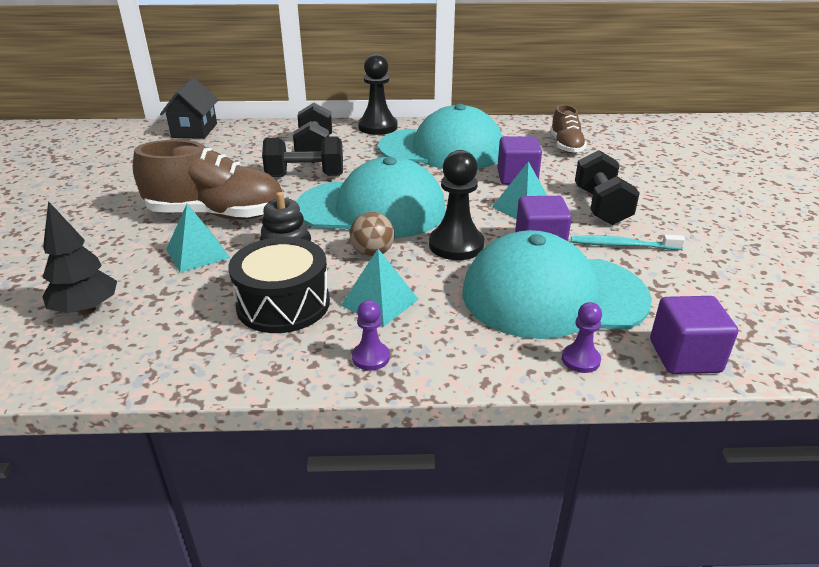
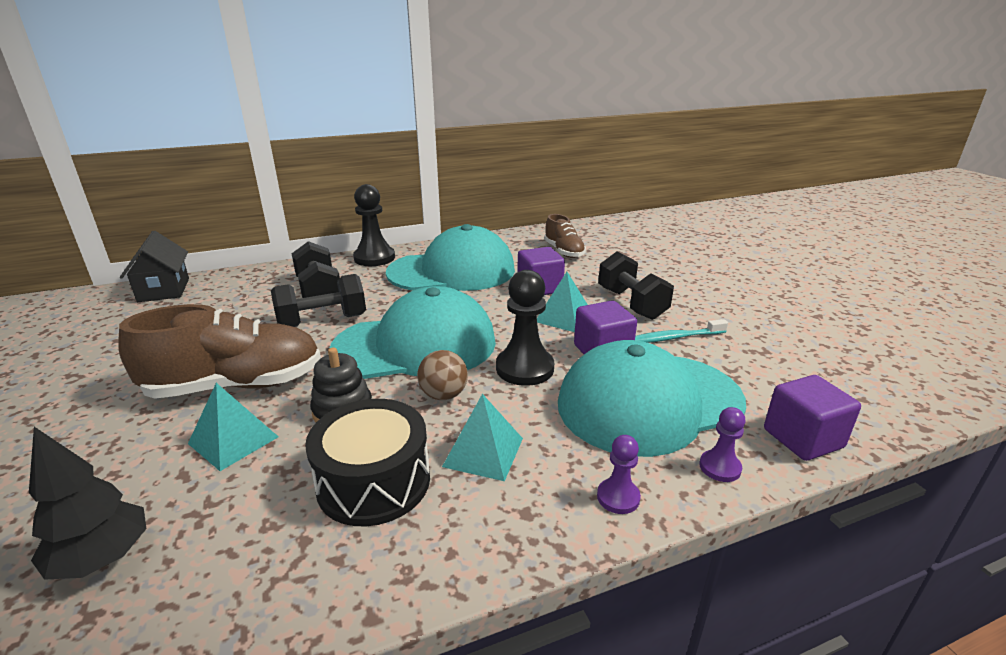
camera: 20 degrees left, 5 degrees down
purple pawn [352,300,390,370] -> purple pawn moved to [597,435,641,514]

